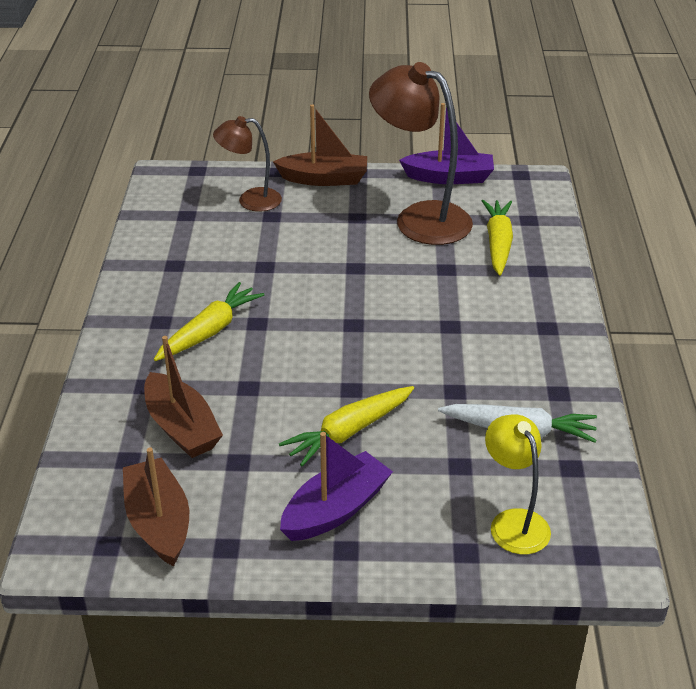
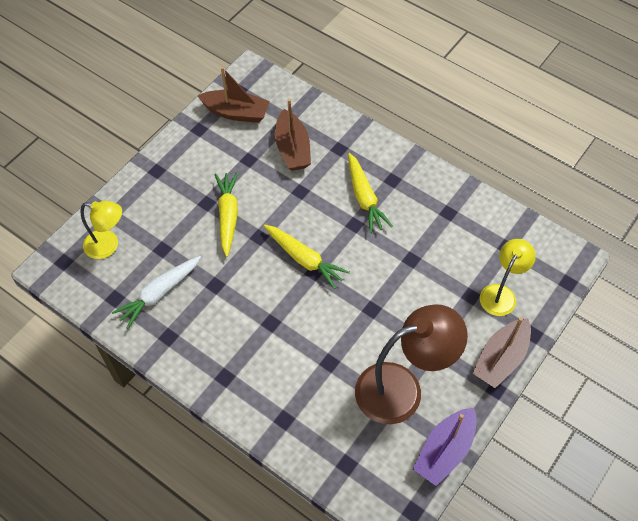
camera: 125 degrees right, 20 degrees up
brown boat [144,336,223,458] -> brown boat turned 105 degrees counterclockwise [275,99,311,171]
brown lamp [213,116,282,212] -> yellow lamp [480,239,536,316]
purple boat [280,432,393,541] -> none
yellow carrot [482,200,513,276] -> yellow carrot moved to [264,225,350,289]

